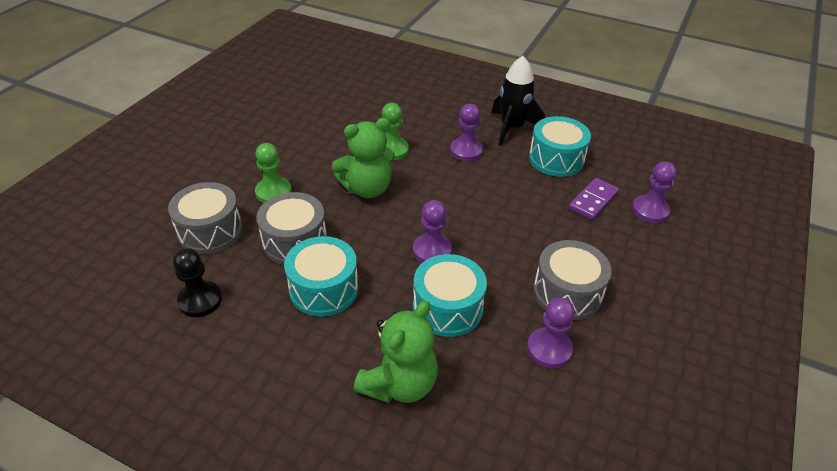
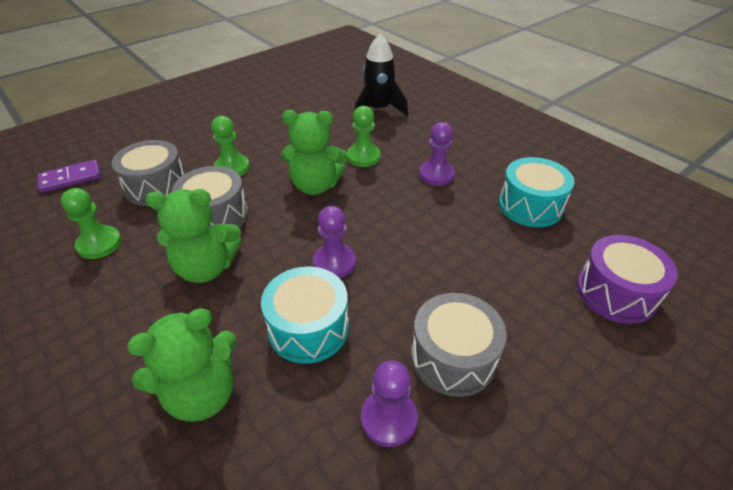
camera: 25 degrees right, 0 degrees up
black pawn [173,248,222,317] -> green pawn [61,188,122,259]
turquoise drum [284,236,358,317] -> green teddy bear [145,189,241,283]
black rocket [491,56,545,146] -> black rocket moved to [355,34,408,116]
purple domino [569,178,619,220] -> purple domino moved to [37,160,101,193]
purple pawn [632,162,676,223] -> purple drum [577,235,678,324]

